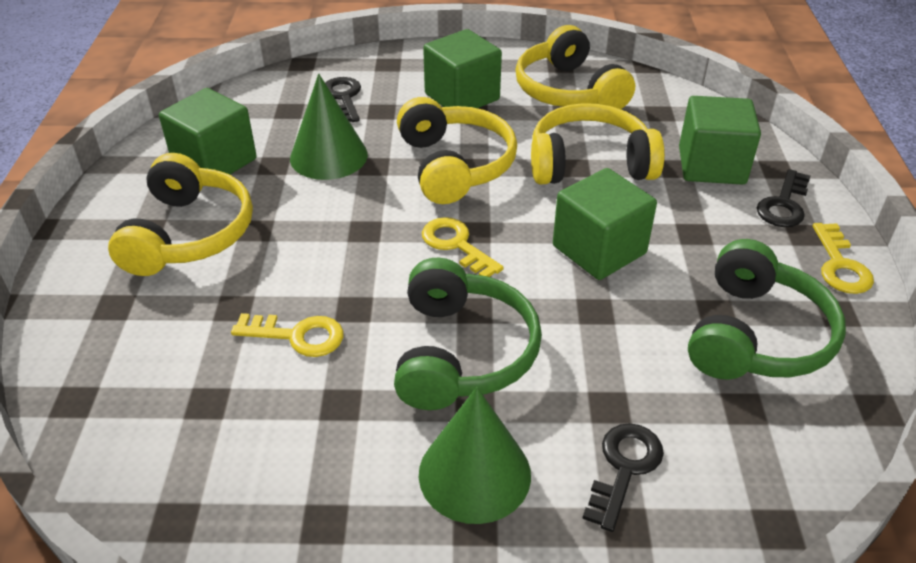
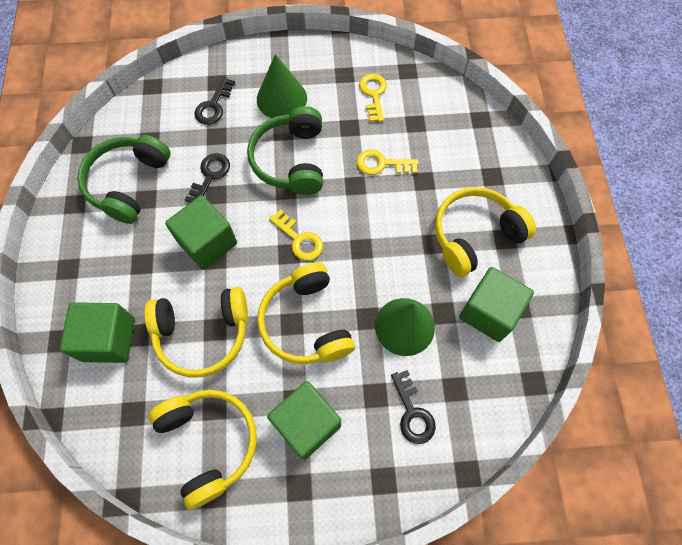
camera: 175 degrees right, 25 degrees up
yellow headphones [108,153,253,276] -> yellow headphones turned 60 degrees clockwise [435,187,536,277]
black key [757,169,811,227] -> black key moved to [185,153,230,203]
yellow key [813,223,874,294] -> yellow key moved to [359,74,387,122]

